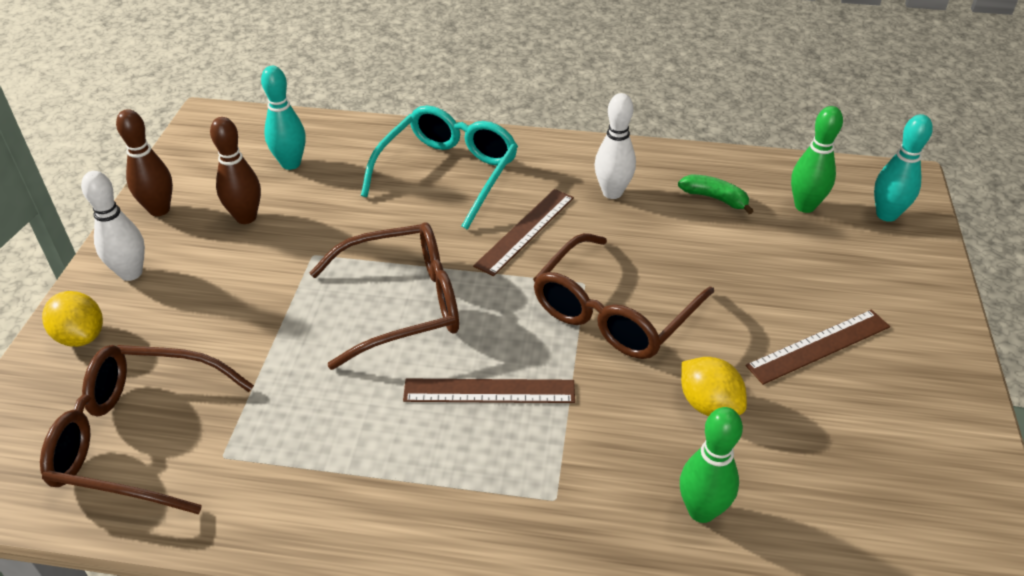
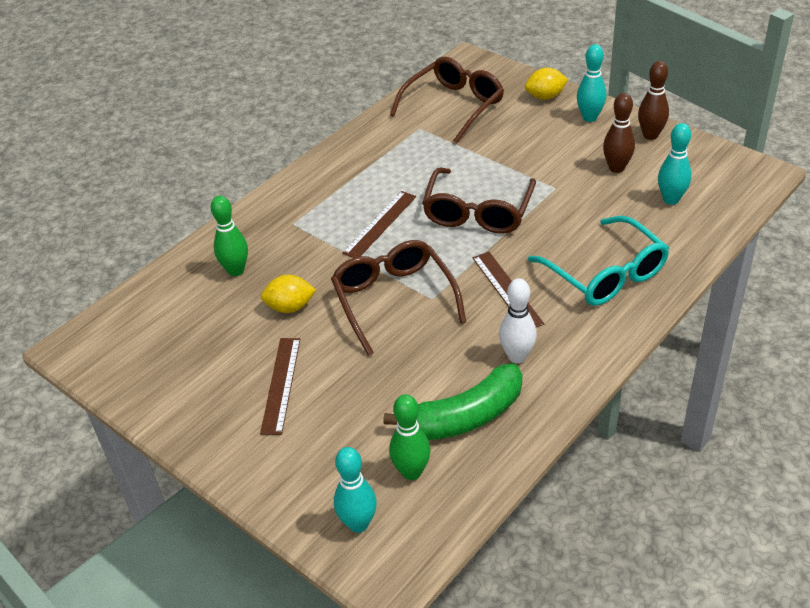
camera: 125 degrees right, 0 degrees up
white bowling pin [81,171,145,281] -> turquoise bowling pin [577,44,606,122]
green banana [678,174,753,214] -> green banana [383,363,522,440], size x1.97

